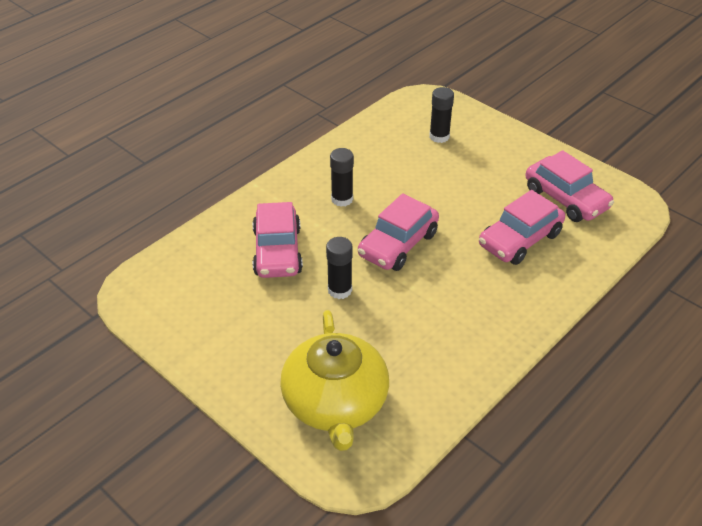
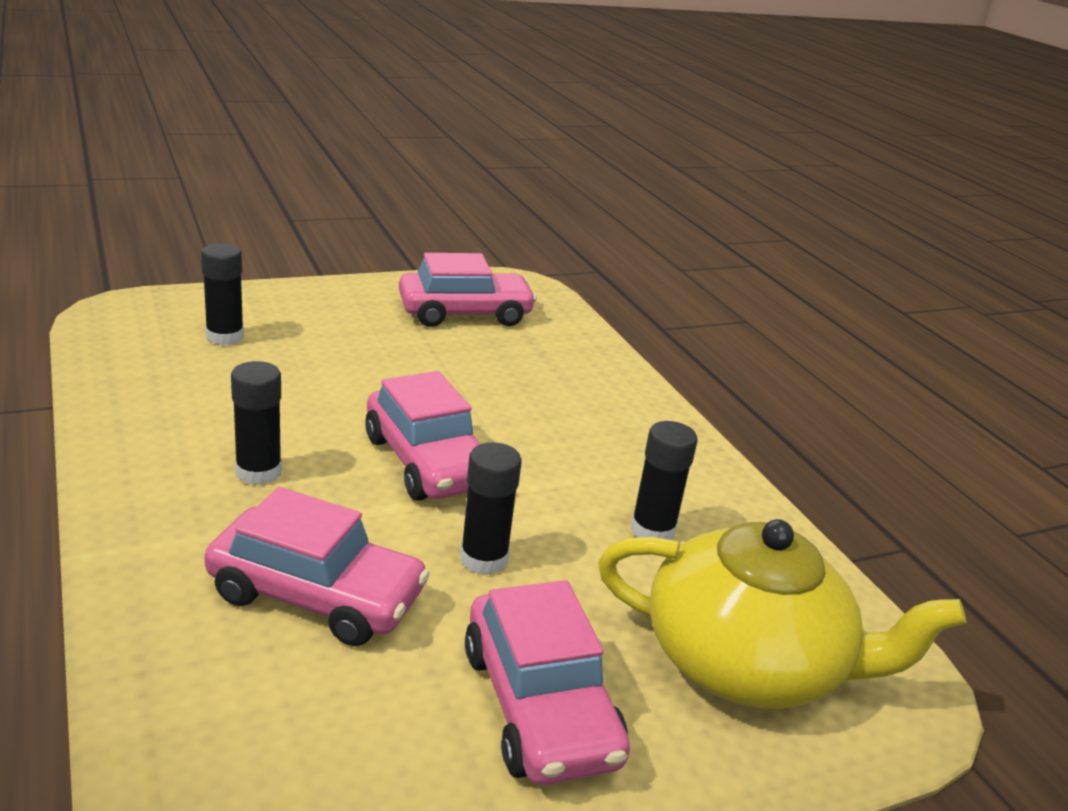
camera: 70 degrees left, 15 degrees down
pink car [479,190,565,265] -> pink car moved to [465,580,630,785]
none -> black glue stick [631,421,698,540]

